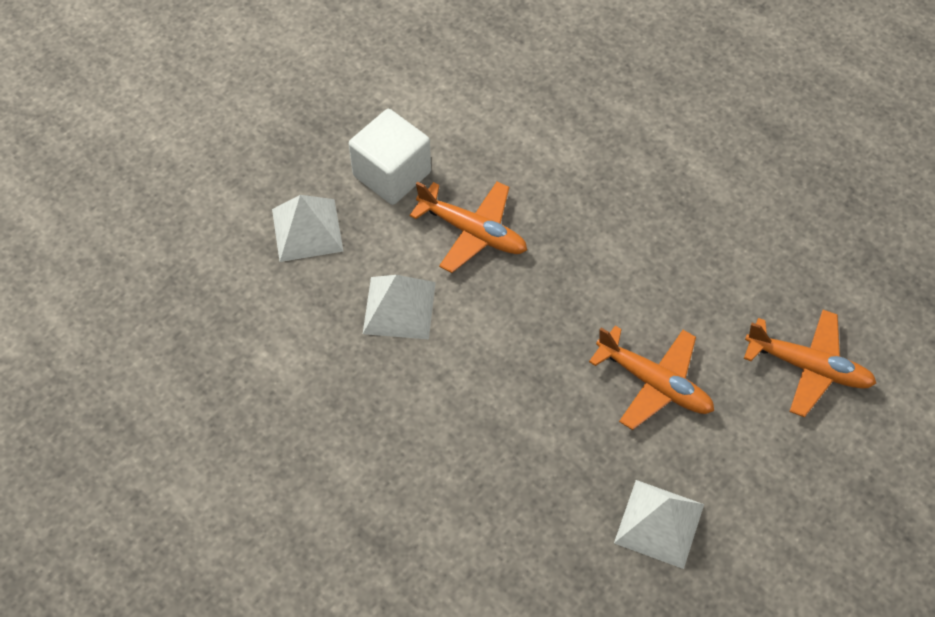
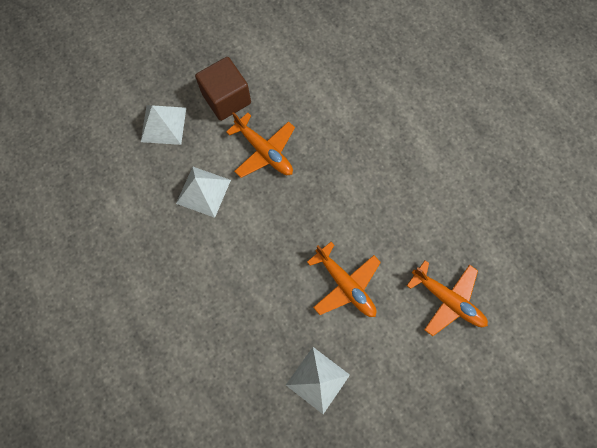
camera: 15 degrees right, 15 degrees up
white cube [349,109,431,205] -> brown cube [195,57,251,121]

